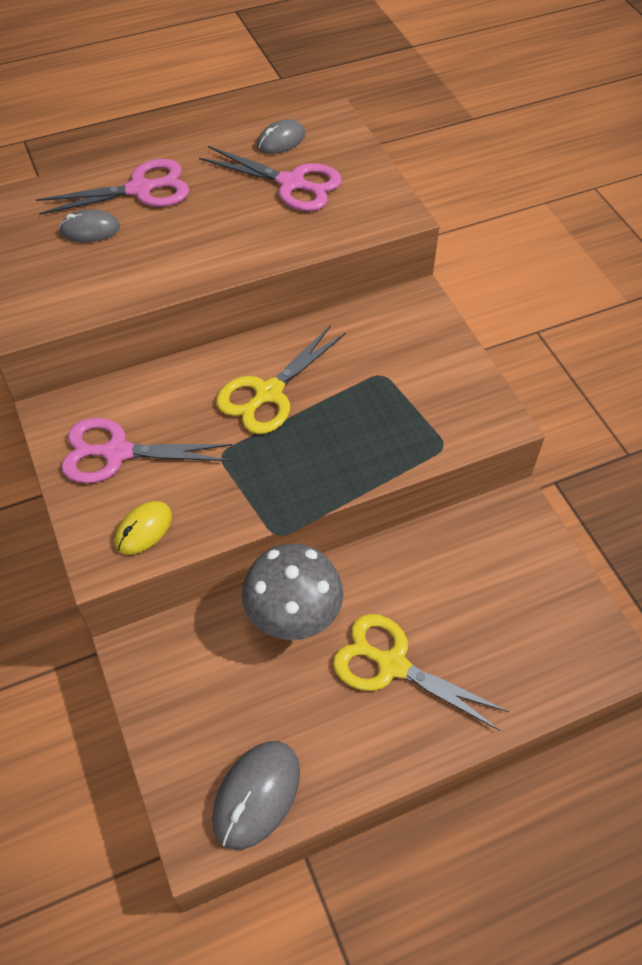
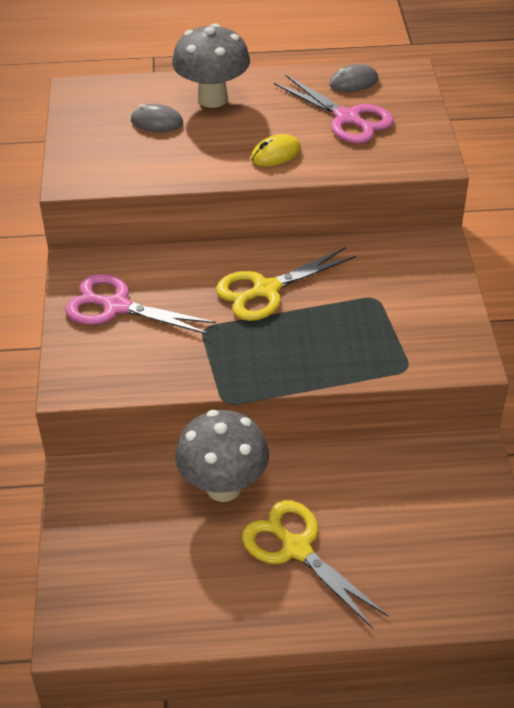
camera: 20 degrees right, 10 degrees down
pink scissors [36,159,189,215] -> grey mushroom [172,23,250,108]
yellow mouse [115,501,172,555] -> yellow mouse moved to [251,134,301,167]
grey mouse [212,741,300,850] -> none

